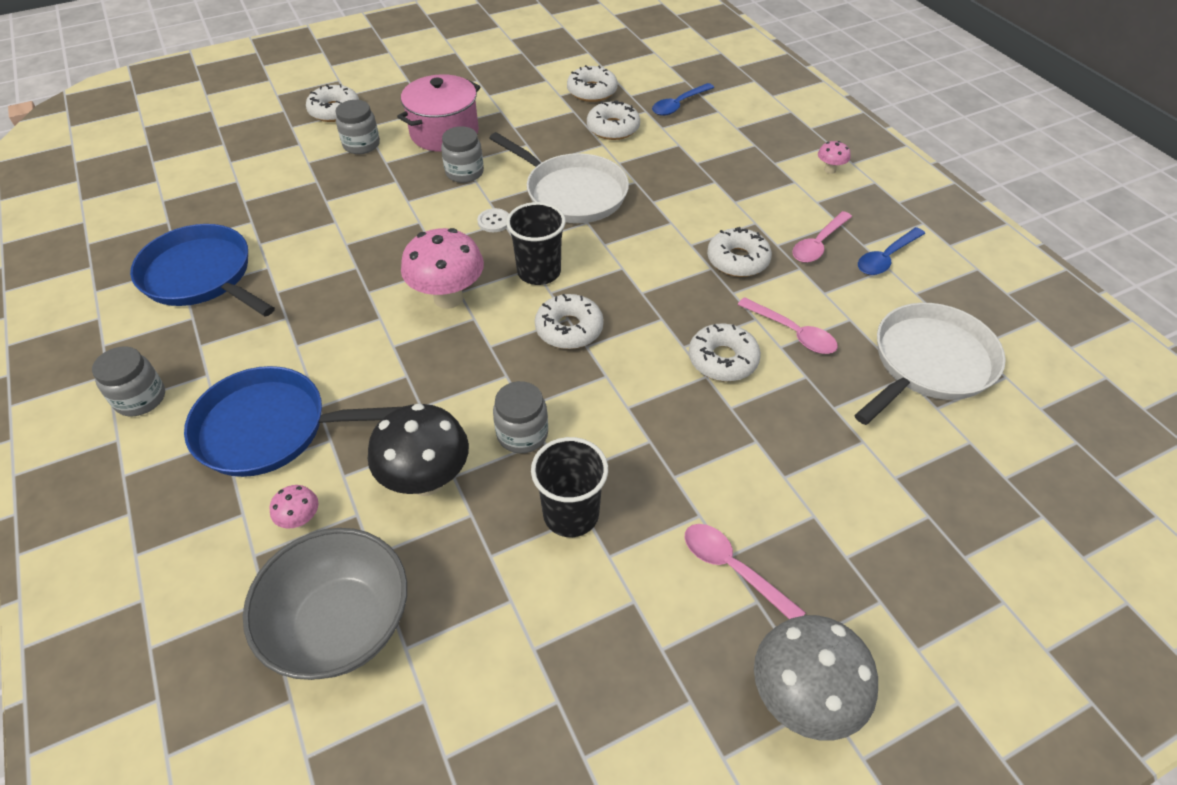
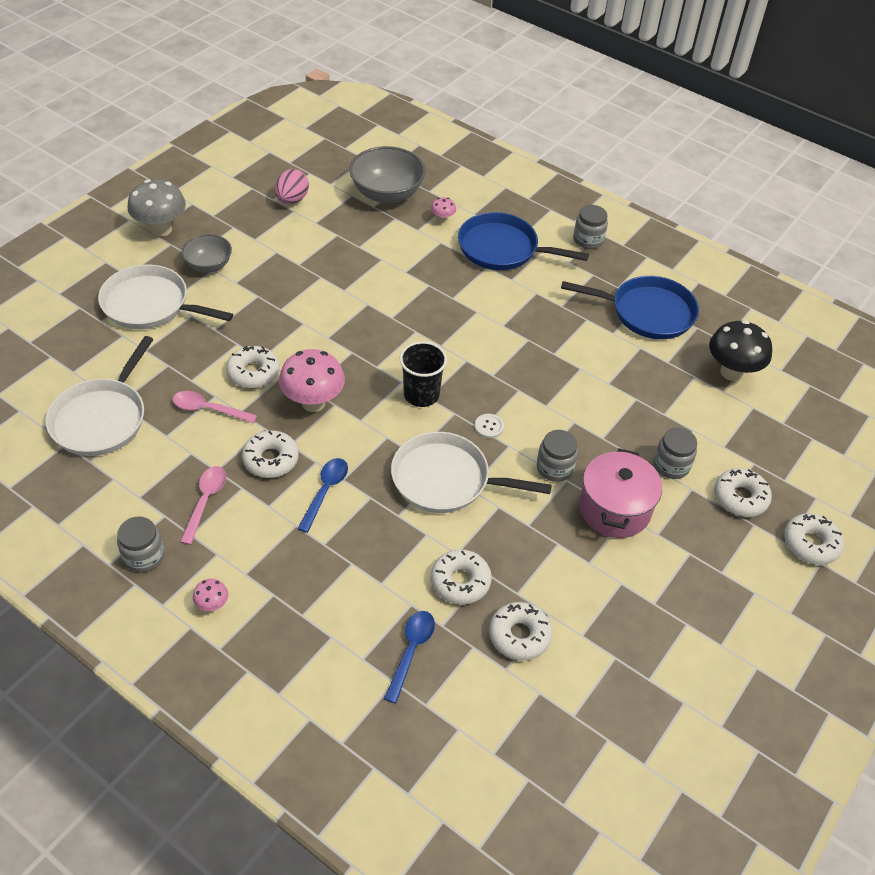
camera: 150 degrees right, 0 degrees up
blue pan [184,366,401,477] -> blue pan turned 135 degrees counterclockwise [458,212,589,270]
black mushroom [368,403,469,496] -> black mushroom moved to [709,320,772,381]
pink mushroom [401,228,484,309] -> pink mushroom moved to [279,349,345,412]
grey jar [493,381,548,453] -> grey jar moved to [117,516,164,572]
black cup [531,437,608,537] -> none
white donut [535,294,604,349] -> white donut moved to [784,513,844,565]
pink spoon [685,524,806,619] -> grey bowl [181,234,232,272]
blue spoon [858,227,925,275] -> blue spoon moved to [297,458,348,533]
none -> white pan [98,264,233,329]
none -> pink egg [275,169,309,204]

